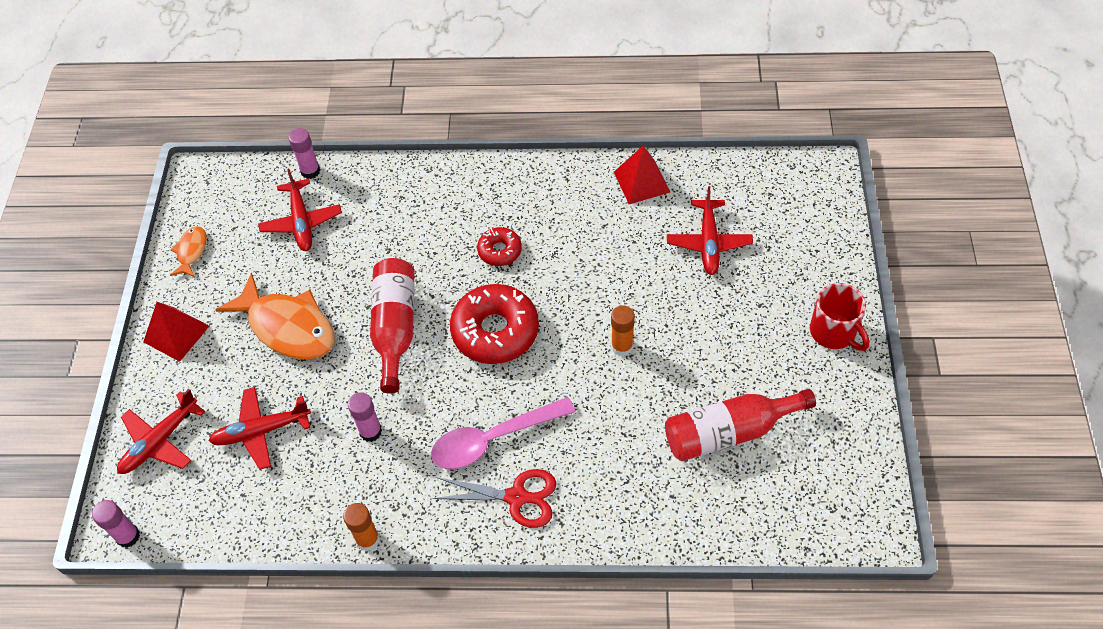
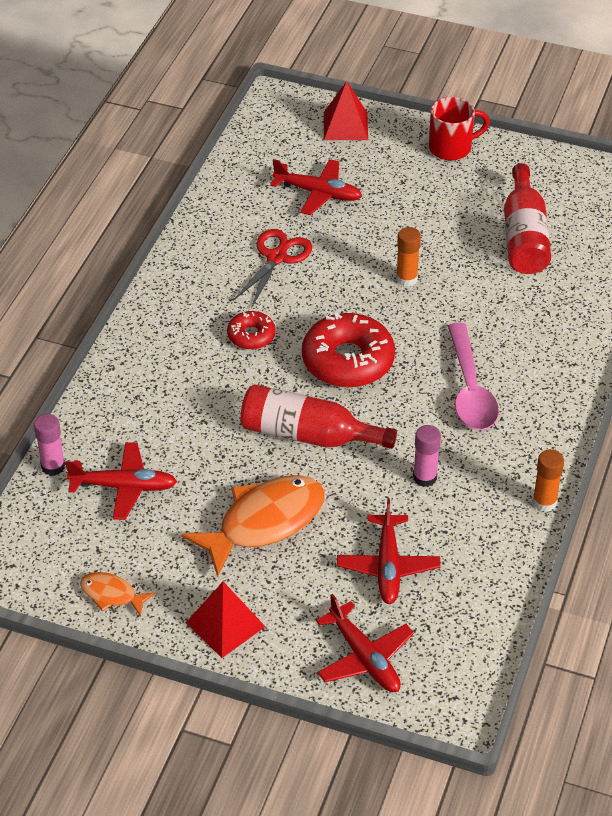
camera: 75 degrees left, 10 degrees down
pink glue stick [92,500,140,548] -> none
red scissors [432,469,556,528] -> red scissors moved to [233,229,312,308]
red pyramid [614,145,670,204] -> red pyramid moved to [324,81,368,140]

